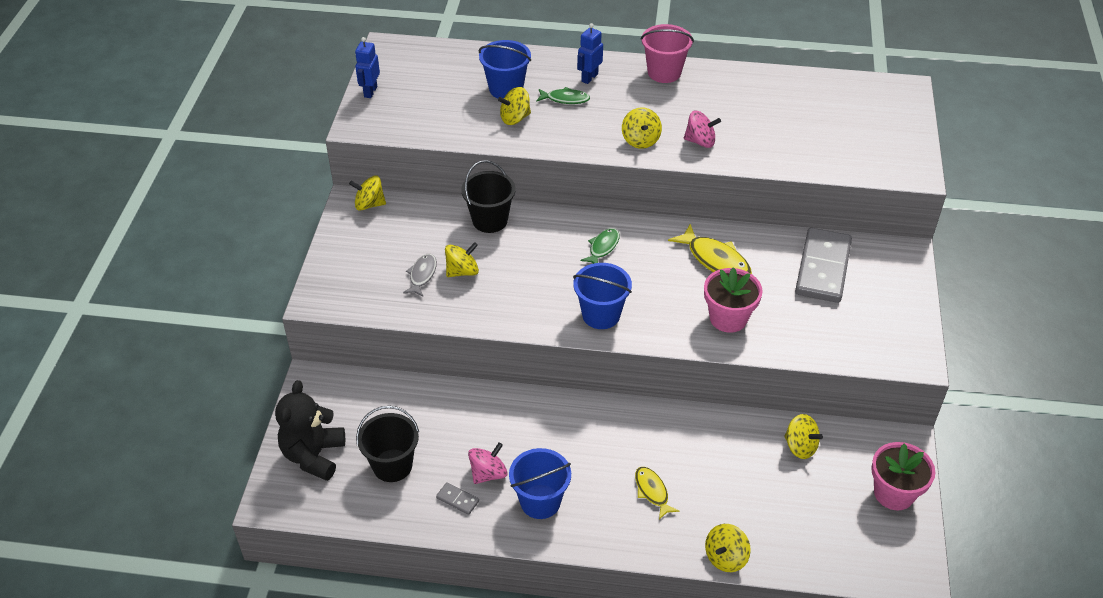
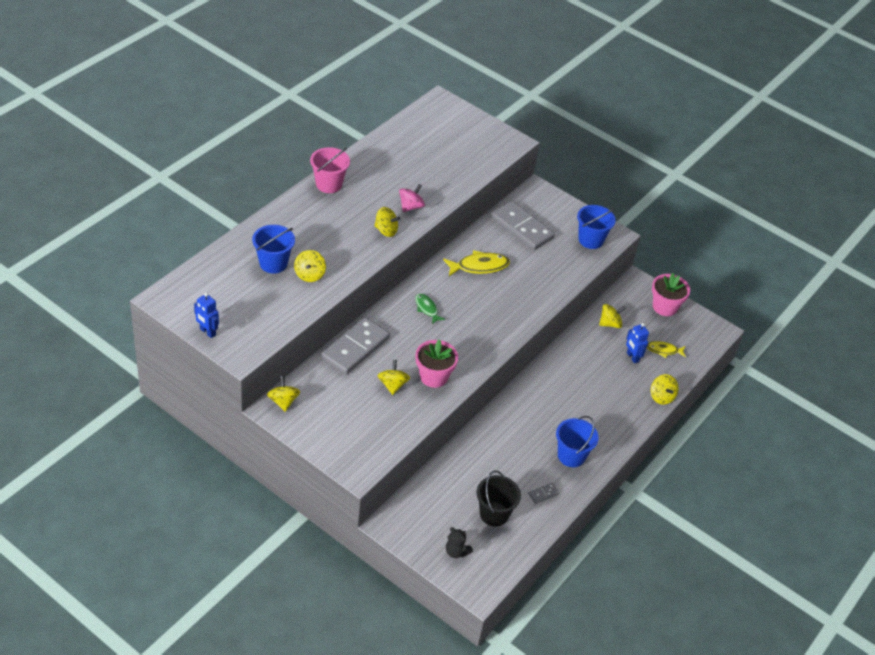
camera: 65 degrees left, 0 degrees up
black teddy bear [275,380,345,481] -> black teddy bear [446,527,473,558], size x0.54
yellow spinning top [349,175,386,211] -> yellow spinning top turned 135 degrees clockwise [267,376,300,412]
grey fish [403,254,437,296] -> none
black bucket [461,160,516,233] -> grey domino [321,317,390,375]
pink spinning top [468,442,508,484] -> none
green fish [536,87,590,104] -> none
blue bucket [573,263,632,329] -> blue bucket moved to [577,205,616,249]
blue robot [577,23,603,84] -> blue robot moved to [626,323,649,363]
yellow fish [635,467,679,520] -> yellow fish moved to [647,341,686,358]
pink flower pot [704,267,763,333] -> pink flower pot moved to [416,340,458,388]

